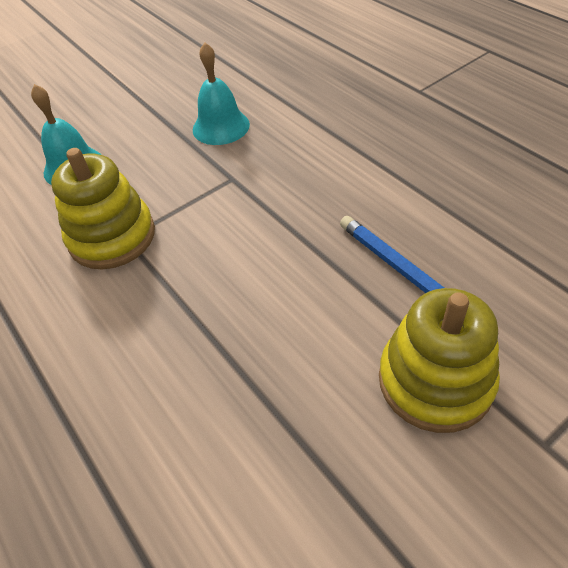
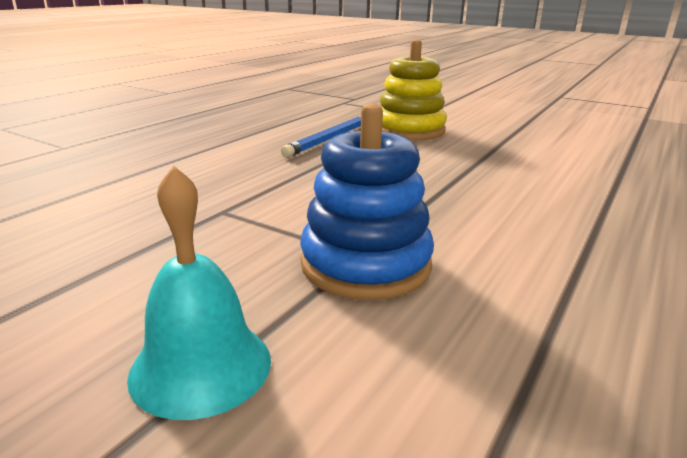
camera: 115 degrees left, 25 degrees down
yellow stacking toy [51,148,155,269] -> blue stacking toy [300,103,434,300]
turquoise bell [193,42,250,145] -> none

